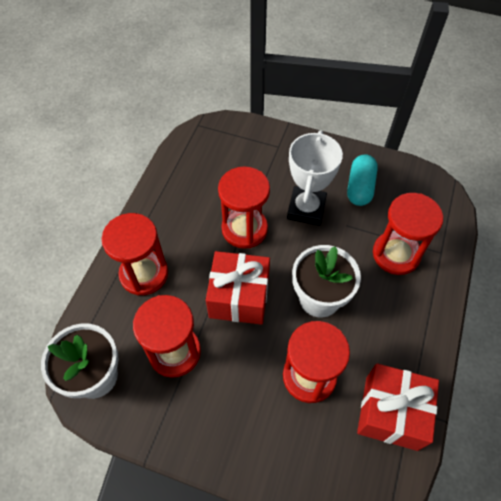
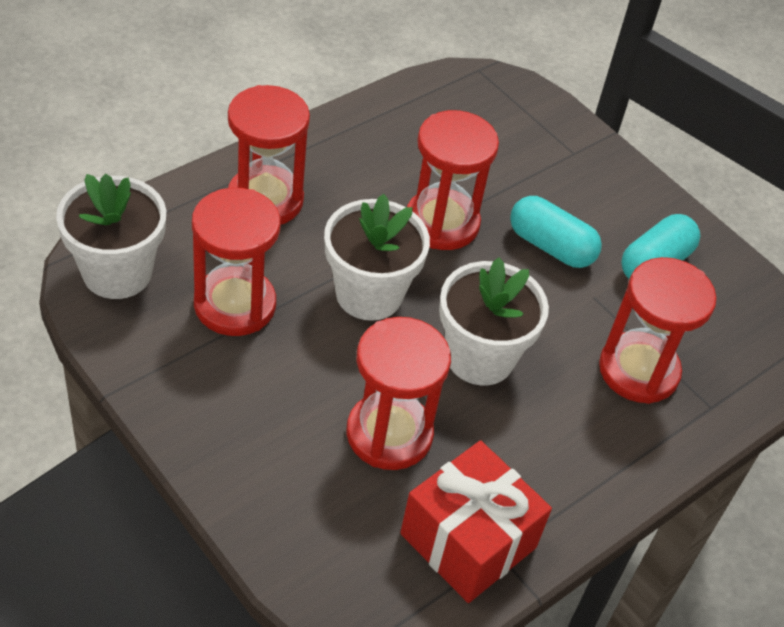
camera: 25 degrees right, 10 degrees down
red gift [206,251,270,325] -> white flower pot [324,194,430,321]
white trophy [287,130,343,226] -> turquoise capsule [510,196,602,268]

